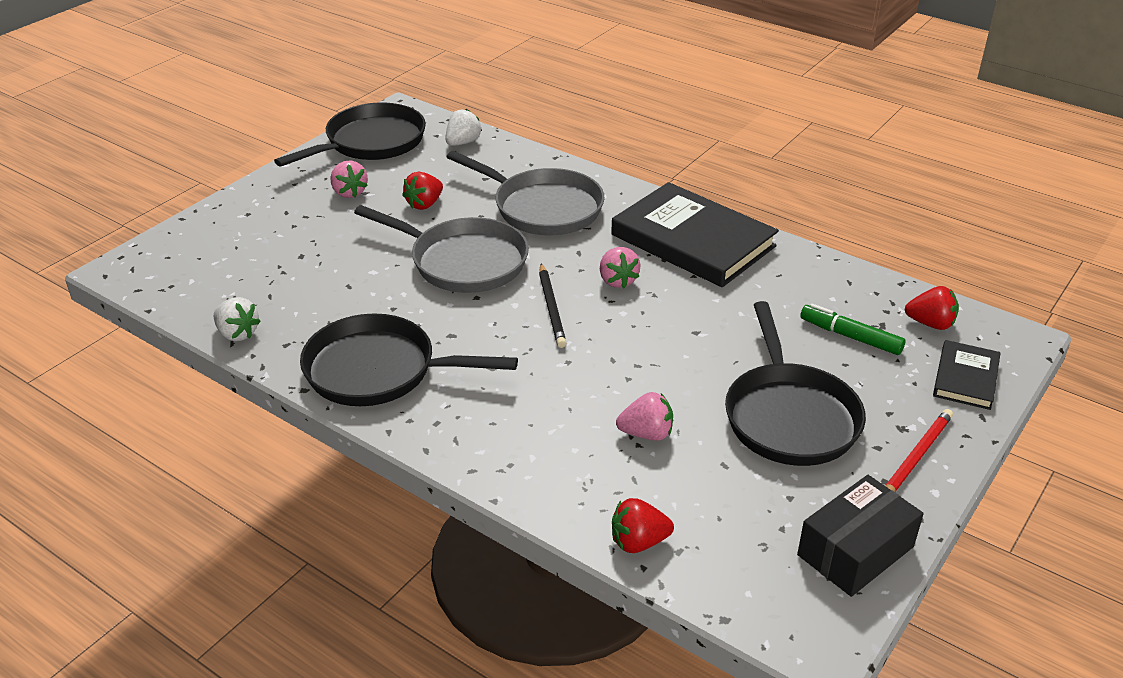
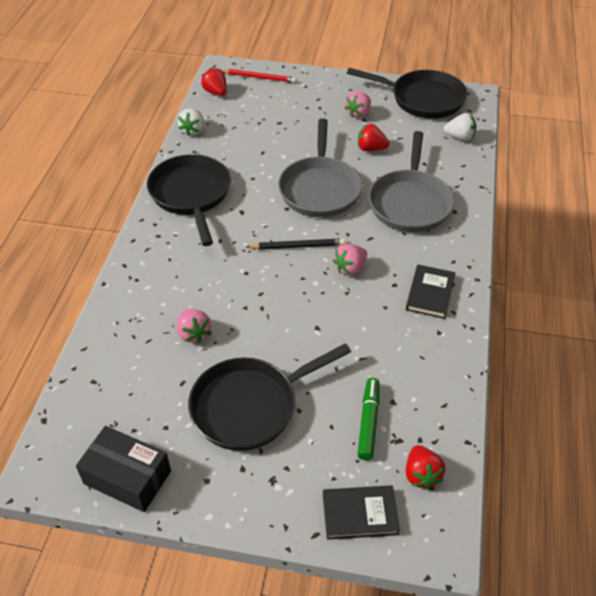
camera: 65 degrees right, 10 degrees up
black pencil [539,264,567,348] -> black pencil turned 150 degrees counterclockwise [246,238,345,250]
black book [611,182,779,287] -> black book [406,265,455,319], size x0.50
red strawberry [612,498,674,553] -> red strawberry moved to [201,68,226,96]
red pencil [886,409,953,492] -> red pencil moved to [221,69,296,83]

